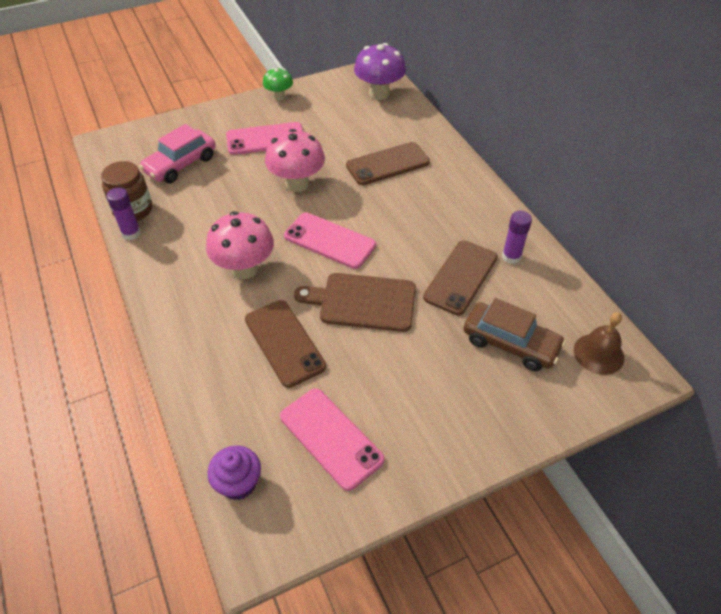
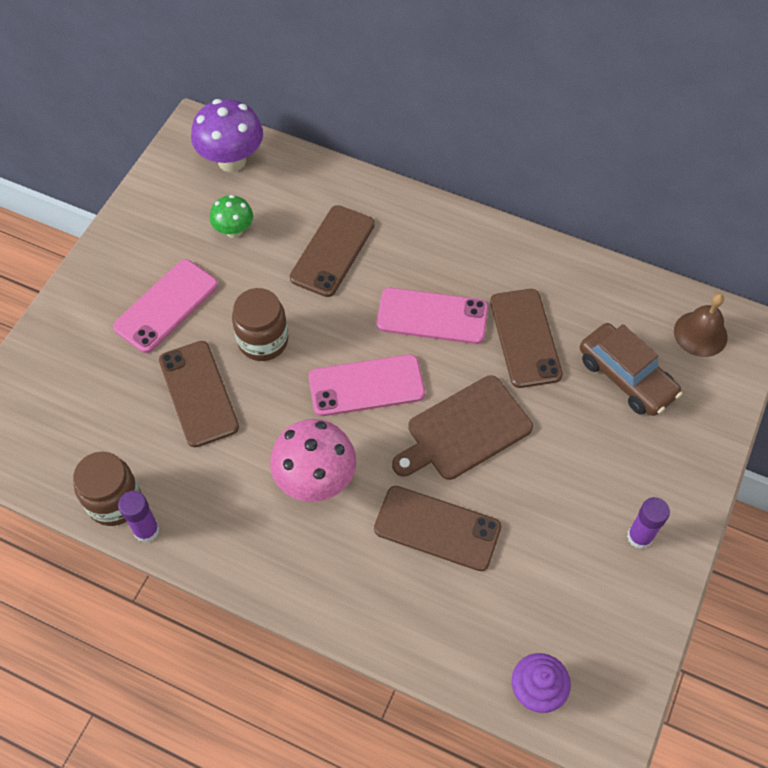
camera: 40 degrees left, 10 degrees up
pink car [139,124,216,183] -> none
green mushroom [263,68,293,101] -> green mushroom moved to [210,195,253,238]
pink mushroom [265,129,325,192] -> brown jar [232,288,288,361]
pink phone [280,388,385,491] -> pink phone moved to [377,288,488,344]
brown car [464,298,566,371] -> brown car turned 60 degrees clockwise [580,323,682,416]
purple glue stick [502,211,532,264] -> purple glue stick moved to [627,497,670,549]
none -> brown phone [159,341,239,447]

